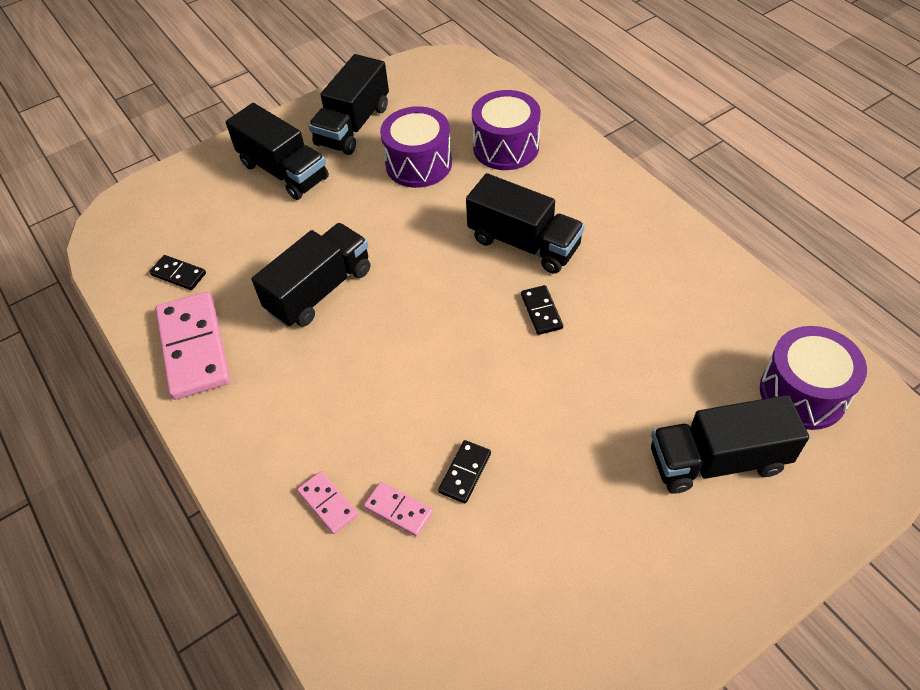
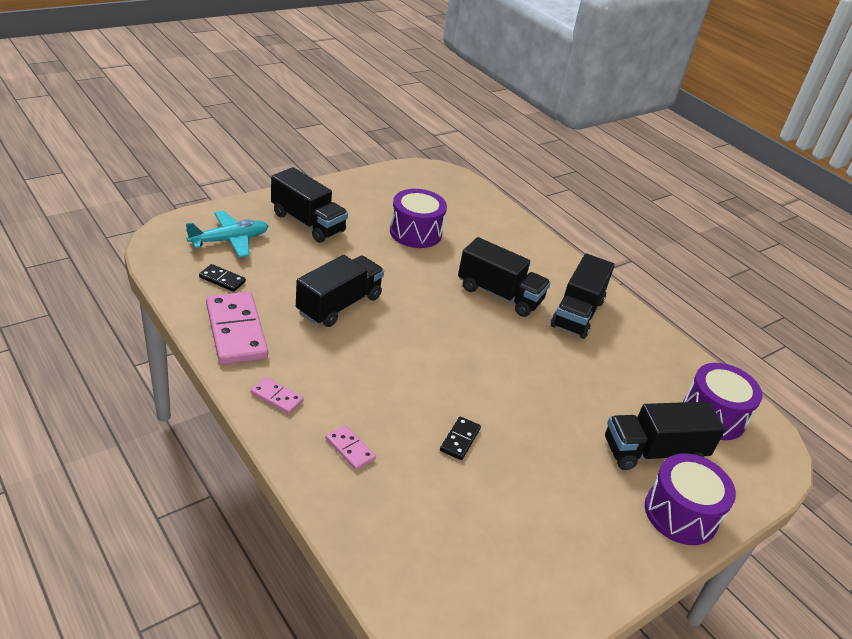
camera: 10 degrees left, 15 degrees down
black truck [308,54,389,155] -> black truck moved to [550,253,615,339]
pink domino [364,481,433,536] -> pink domino moved to [251,377,304,414]
purple drum [472,90,541,170] -> purple drum moved to [645,454,736,545]
black domino [521,285,563,335] -> none
none -> turquoise plane [186,211,268,258]

